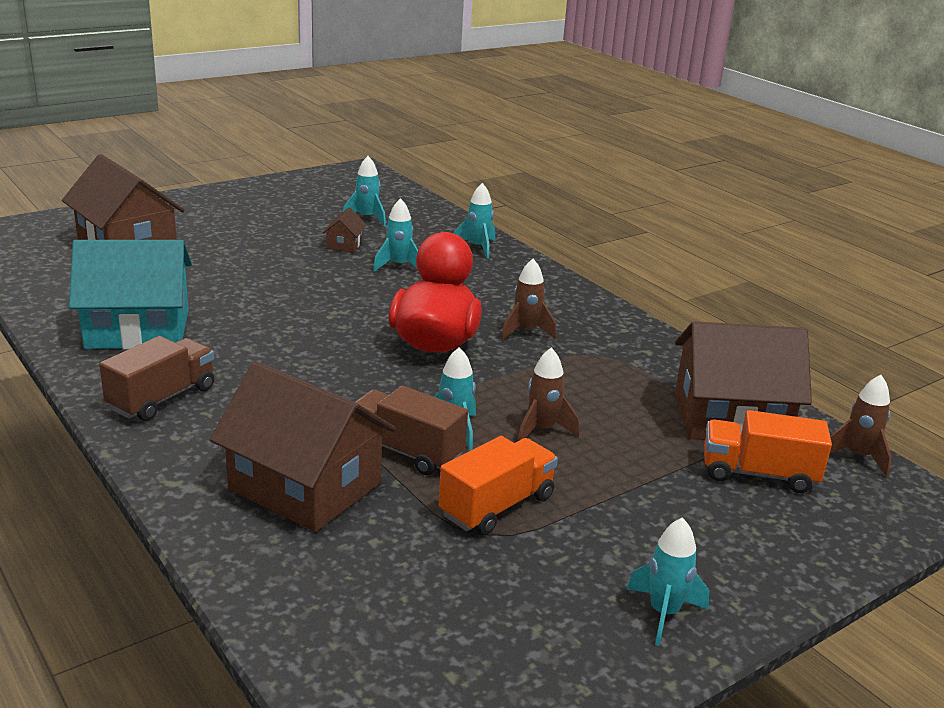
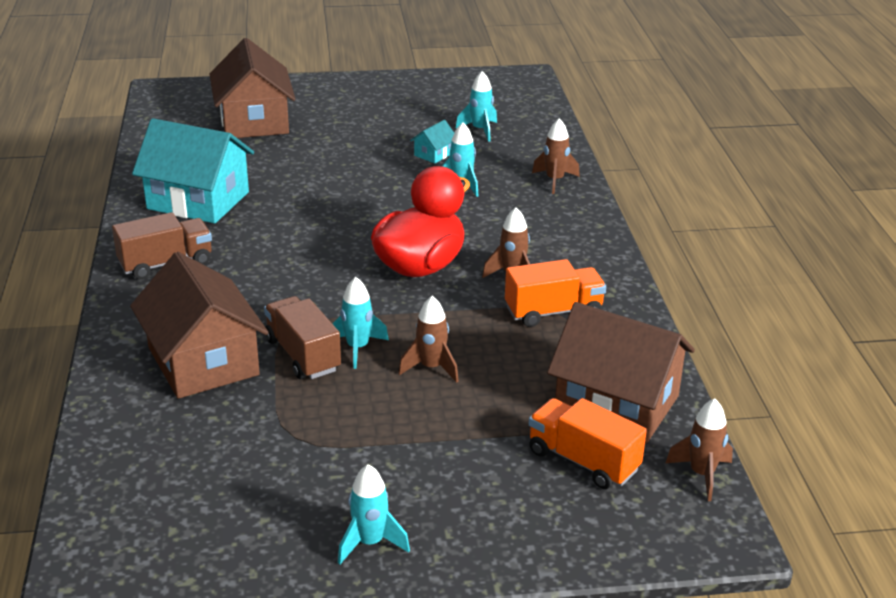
camera: 30 degrees right, 5 degrees up
brown house [323,208,367,252] -> turquoise house [410,120,454,163]
orange truck [439,436,558,535] -> orange truck moved to [505,259,606,327]
turquoise rocket [454,183,495,259] -> brown rocket [532,118,580,194]

